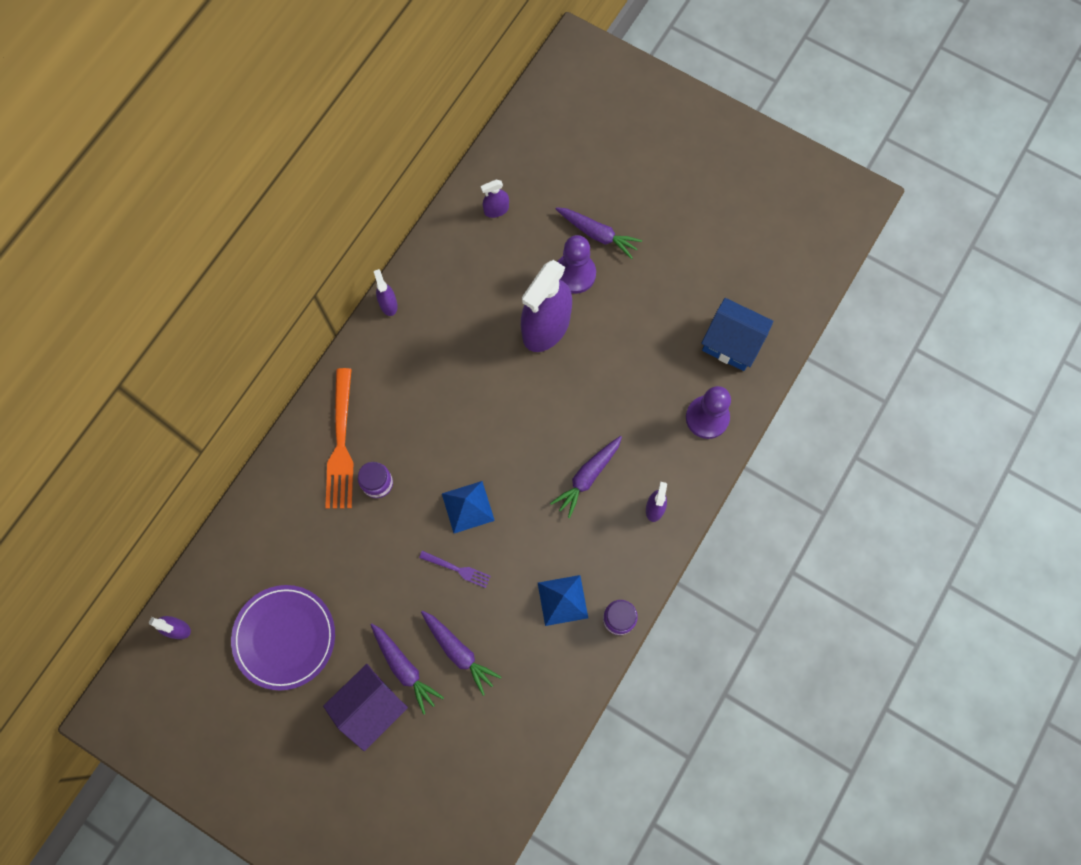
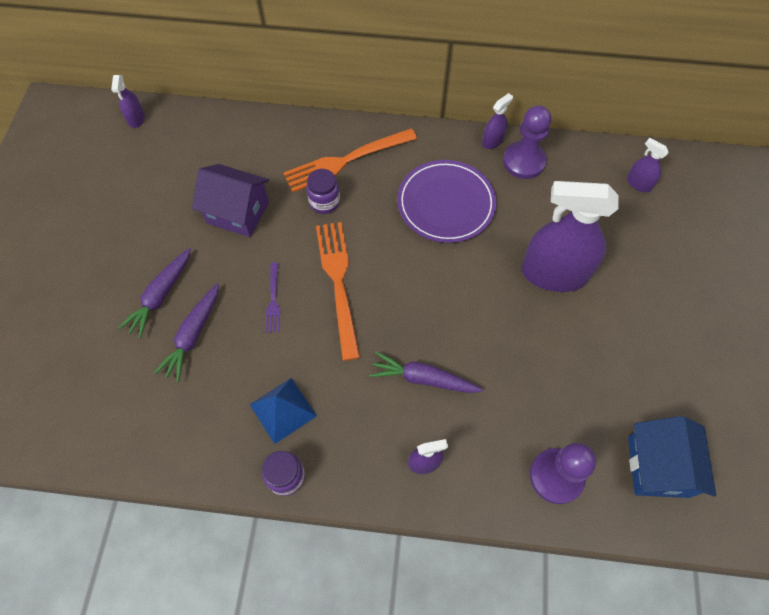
camera: 65 degrees right, 10 degrees down
purple plate [231,585,335,691] -> purple plate moved to [397,160,496,243]
purple house [323,664,408,751] -> purple house moved to [192,164,269,237]
blue pyramid [442,481,495,533] -> orange fork [316,222,360,361]
purple carrot [556,207,642,259] -> none
purple pawn [558,235,596,294] -> purple pawn moved to [503,105,551,179]

